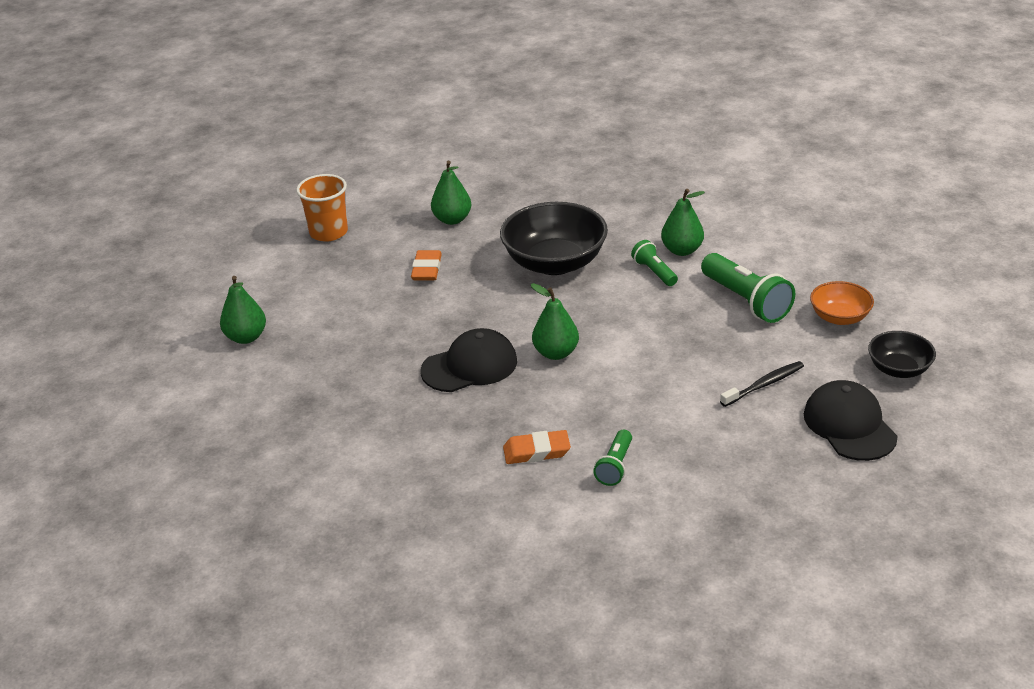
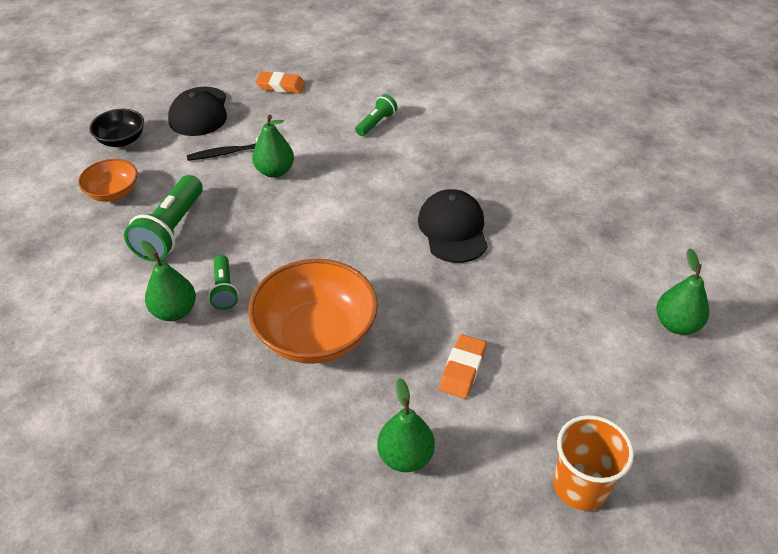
camera: 165 degrees left, 10 degrees up
black cap [420,328,517,392] -> black cap turned 90 degrees clockwise [418,189,488,263]
black bowl [500,202,608,275] -> orange bowl [248,259,378,364]
orange eraser [503,430,571,464] -> orange eraser moved to [255,72,306,94]
green pear [530,283,579,360] -> green pear moved to [252,115,294,178]
green flashlight [701,253,795,323] -> green flashlight turned 150 degrees counterclockwise [124,175,203,261]

